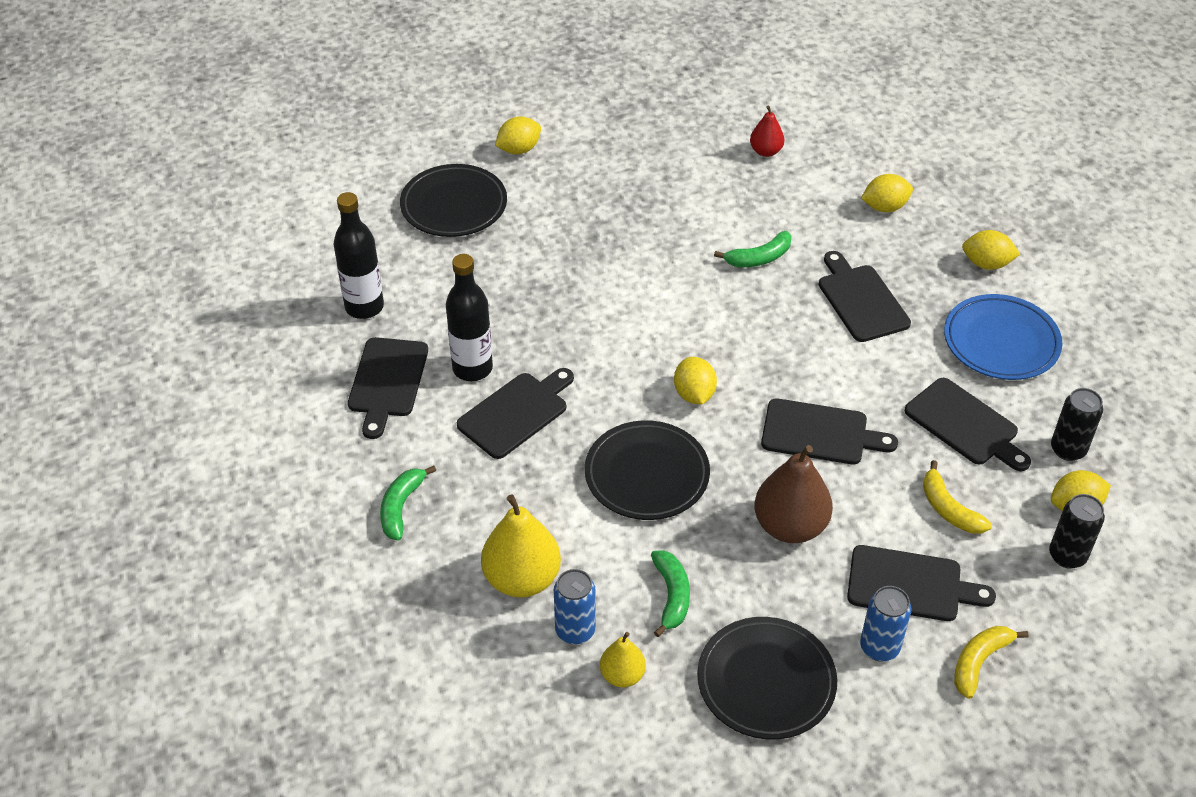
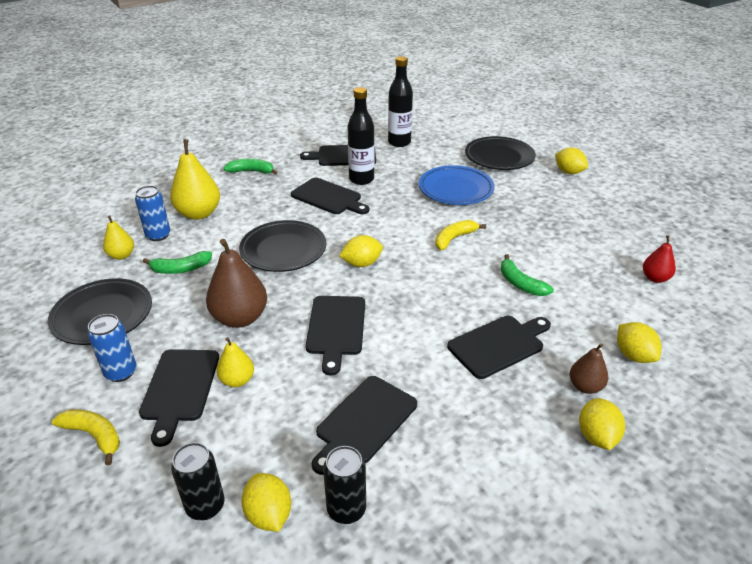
camera: 80 degrees right, 10 degrees down
yellow banana [923,460,992,534] -> yellow banana moved to [435,220,486,250]
blue plate [944,294,1063,380] -> blue plate moved to [419,165,495,205]
none -> yellow pear [217,337,254,387]
none -> brown pear [570,343,608,394]

